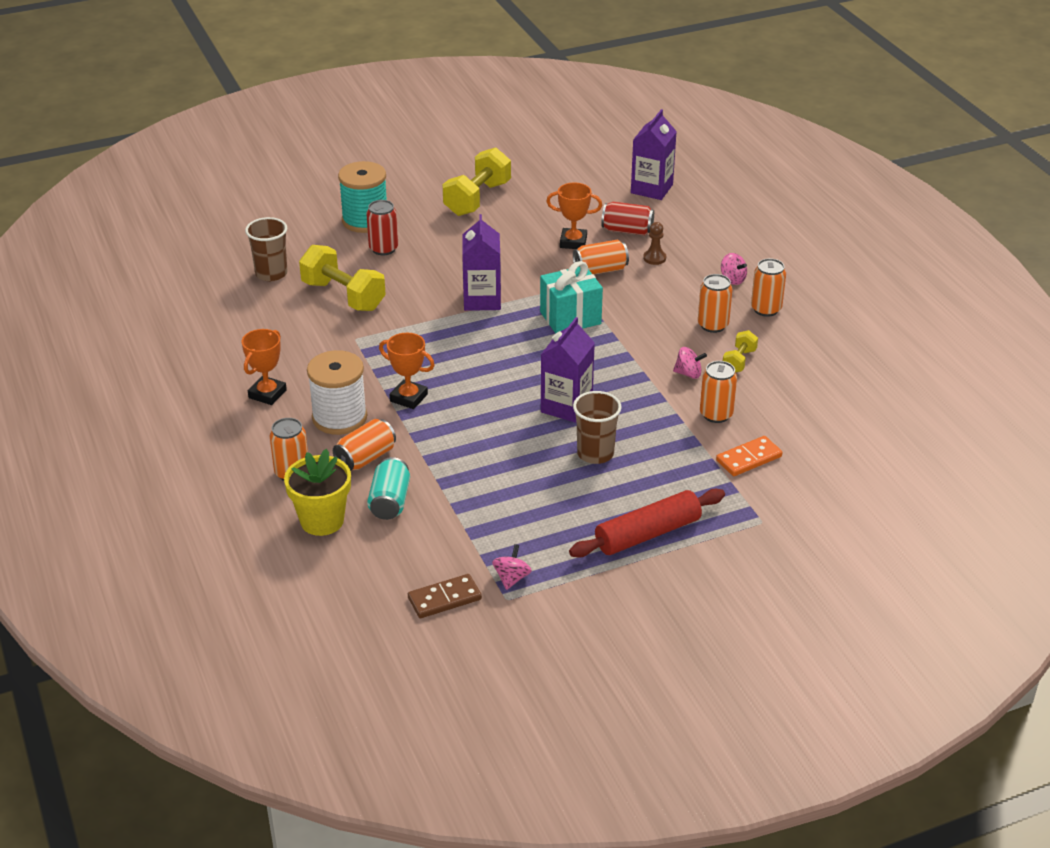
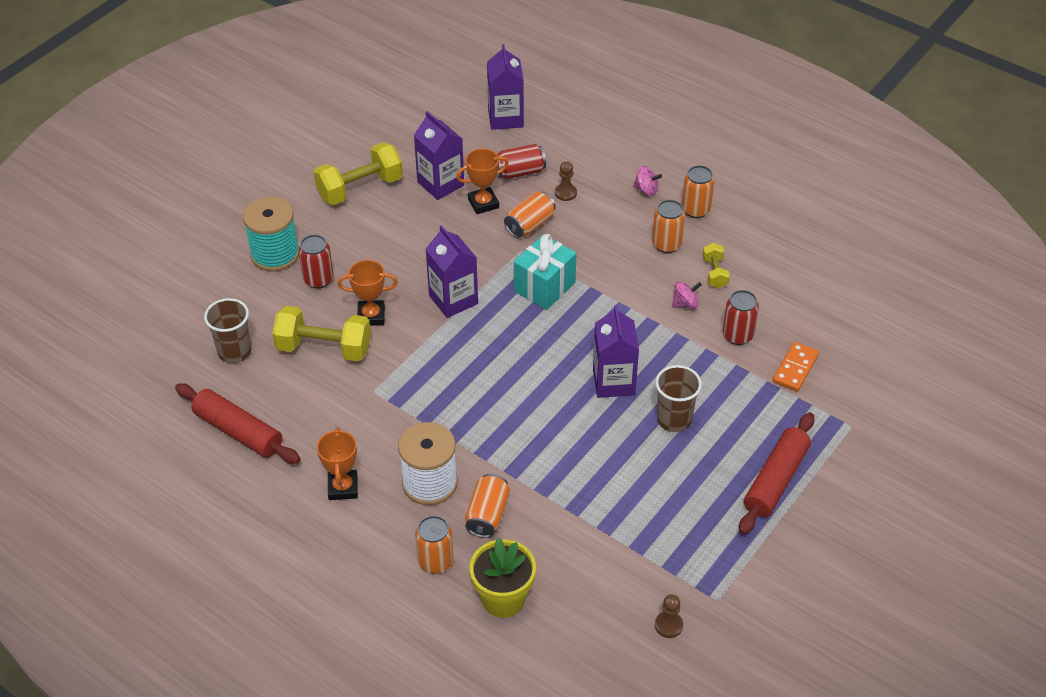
camera: 30 degrees left, 10 degrees up
turquoise can [367,457,410,520] -> none
orange trophy [379,333,435,409] -> orange trophy moved to [338,260,398,326]
brown domino [408,574,482,618] -> brown pawn [655,594,683,638]
yellow dumbbell [442,147,511,216] -> yellow dumbbell turned 60 degrees clockwise [314,142,403,205]
pink spinning top [492,544,532,590] -> none
orange can [700,361,737,423] -> red can [723,290,759,345]
none -> red rolling pin [175,383,301,464]
none -> purple carton [414,111,464,200]

